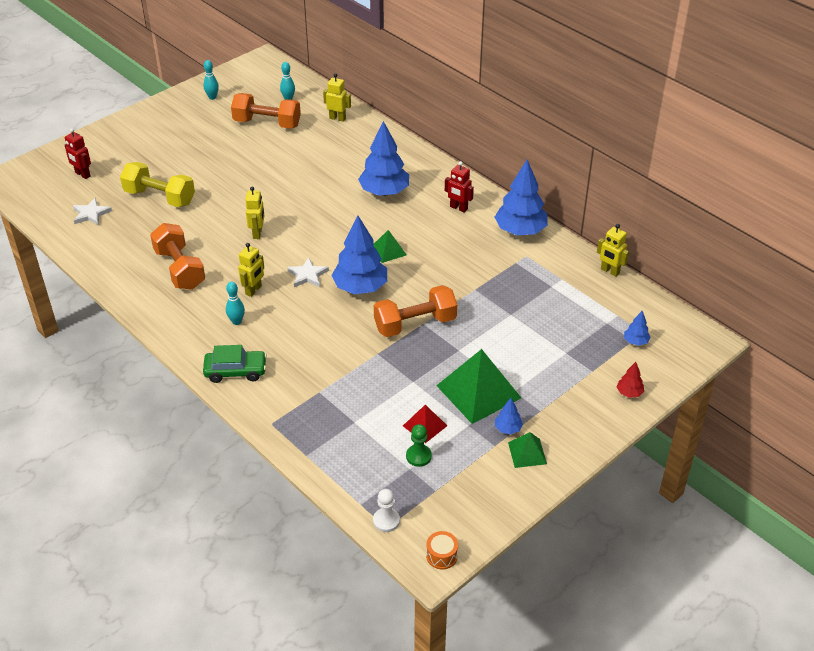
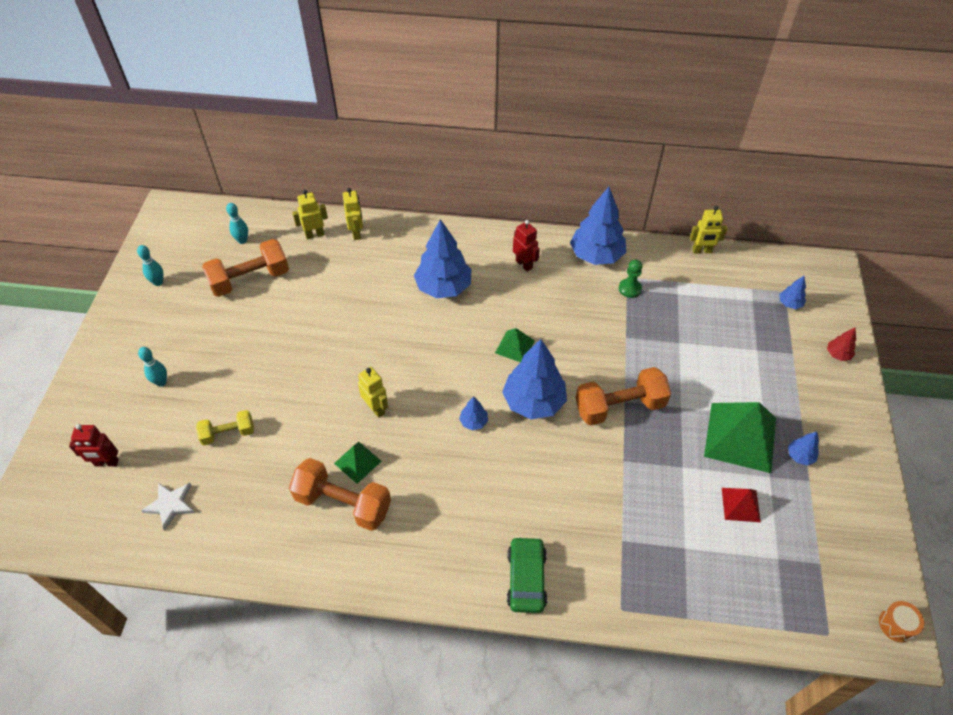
camera: 40 degrees left, 10 degrees up
yellow dumbbell [120,162,195,207] -> yellow dumbbell [196,410,254,446], size x0.59
green car [203,345,267,383] -> green car turned 45 degrees counterclockwise [507,536,547,613]
turquoise bowling pin [226,282,245,325] -> turquoise bowling pin moved to [138,347,167,387]
yellow robot [238,243,264,297] -> yellow robot moved to [343,188,363,240]
white star [287,257,329,287] -> blue tree [459,397,488,430]
white pawn [373,489,400,532] -> none
orange dumbbell [374,285,457,337] -> orange dumbbell turned 45 degrees clockwise [576,367,671,426]
green pawn [406,424,432,467] -> green pawn moved to [619,260,642,298]
red robot [445,161,474,213] -> red robot turned 120 degrees counterclockwise [513,220,540,272]
green pyramid [508,432,547,468] -> green pyramid moved to [334,442,382,484]

